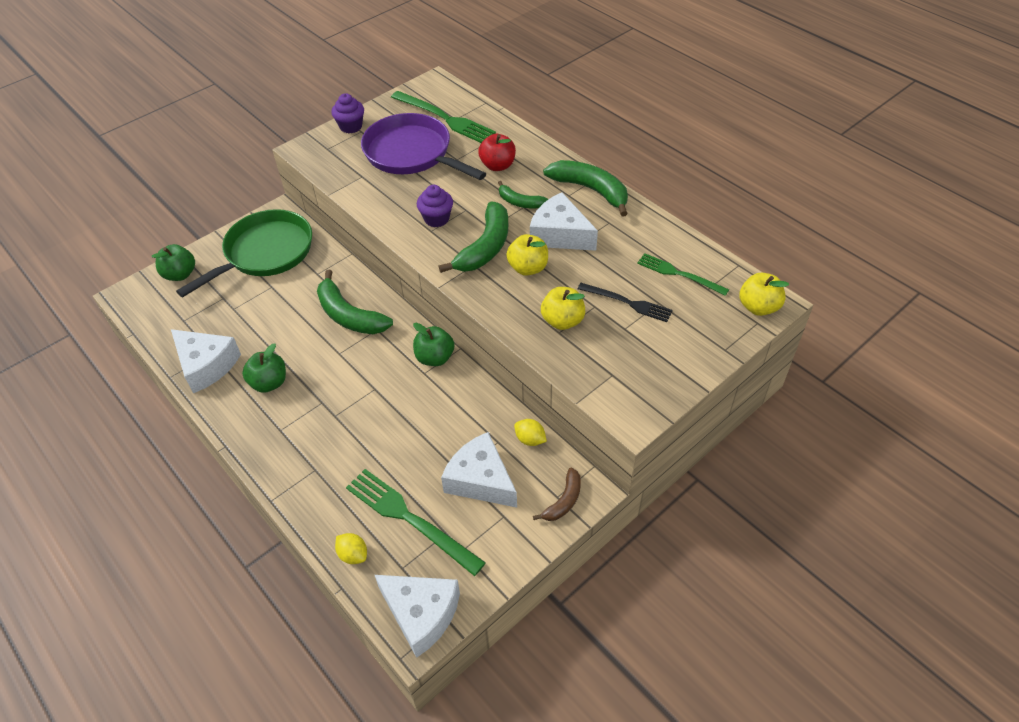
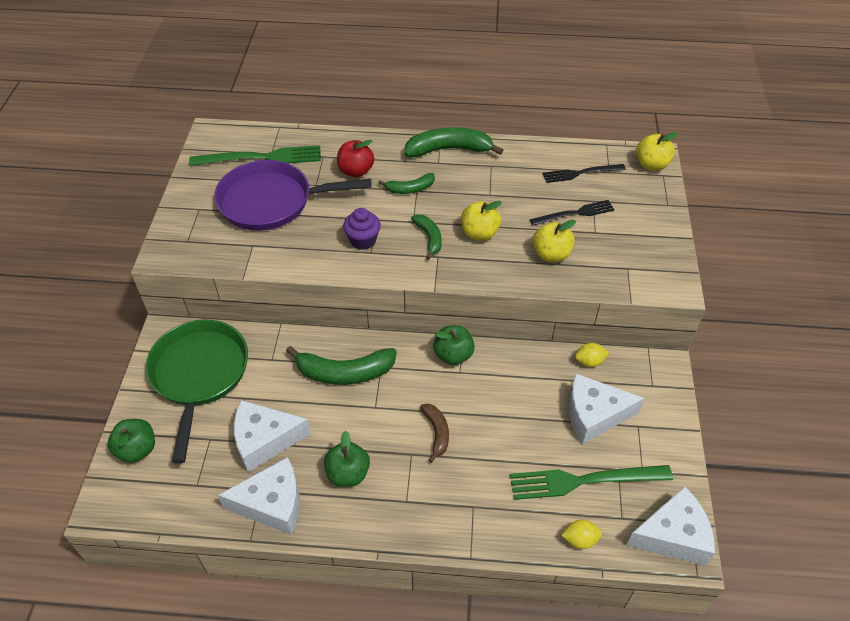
camera: 45 degrees left, 0 degrees up
purple cupcake [331,93,364,133] -> none
green banana [438,202,508,273] -> green banana [411,214,441,260], size x0.56
white cheese [530,192,598,251] -> white cheese moved to [234,400,311,472]
brown banana [533,468,581,521] -> brown banana moved to [420,404,449,463]
green fork [637,253,729,296] -> black fork [542,164,626,183]

